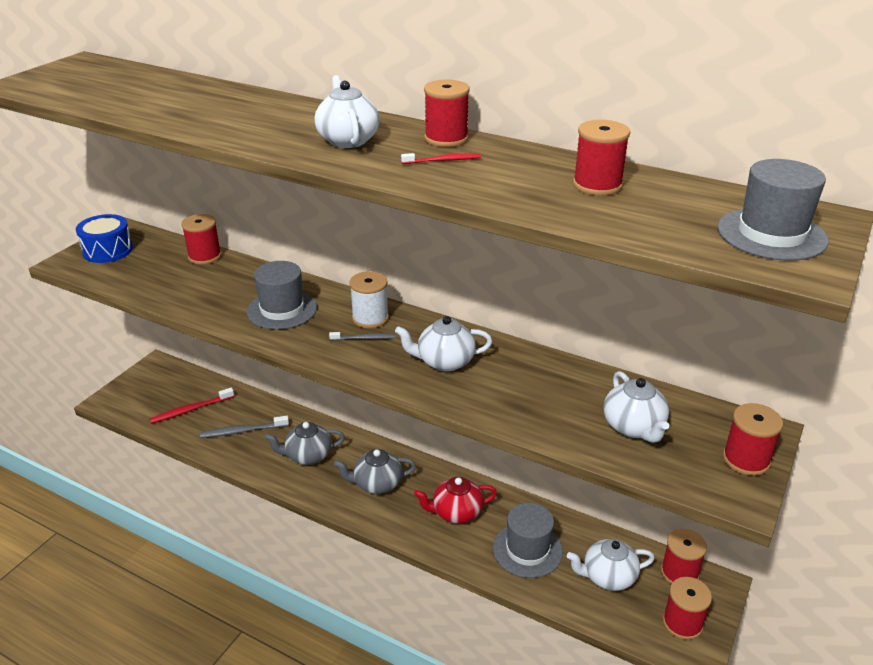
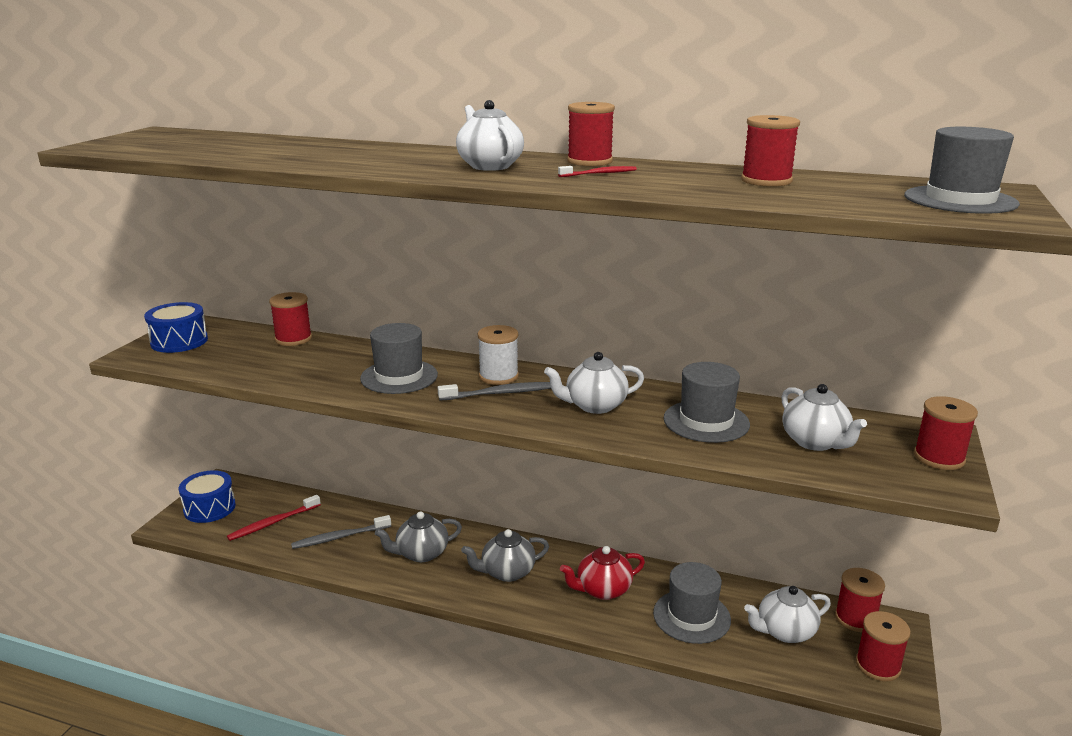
camera: 10 degrees left, 10 degrees down
grey toothbrush [329,332,396,340] -> grey toothbrush [438,382,551,400], size x1.64
none -> blue drum [179,470,236,523]
none -> grey hat [663,362,750,443]

